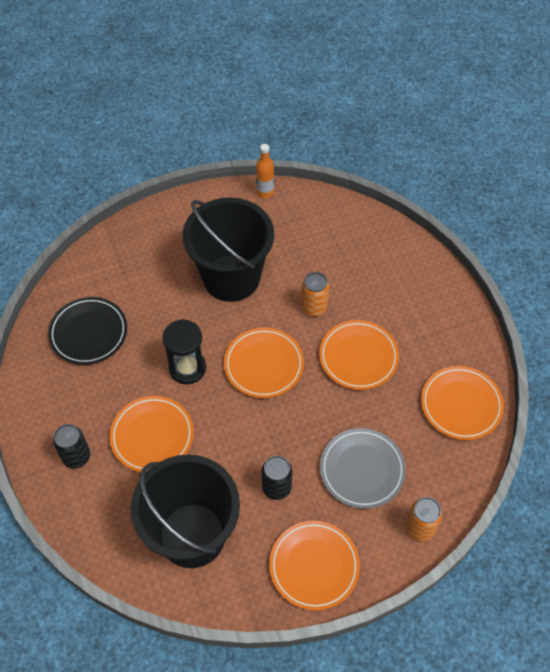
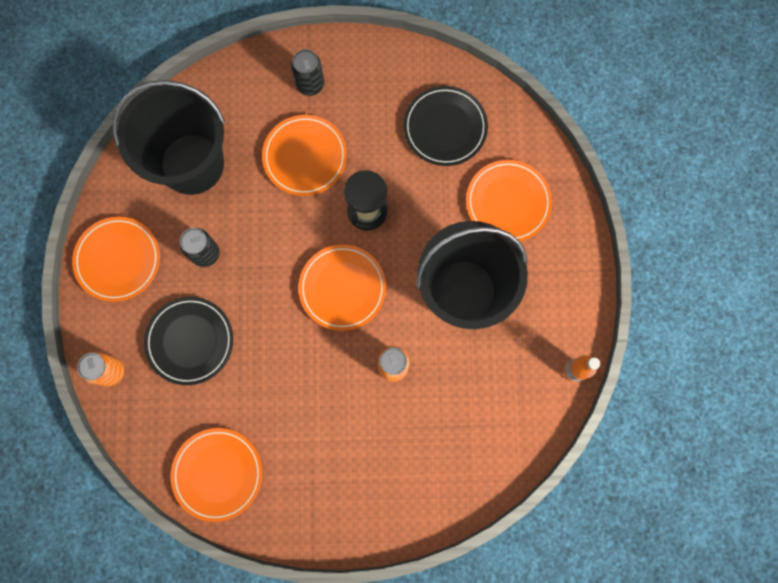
camera: 110 degrees right, 20 degrees up
orange plate [319,320,399,390] -> orange plate moved to [466,160,552,241]
grey plate [320,428,406,509] -> black plate [144,297,233,385]

